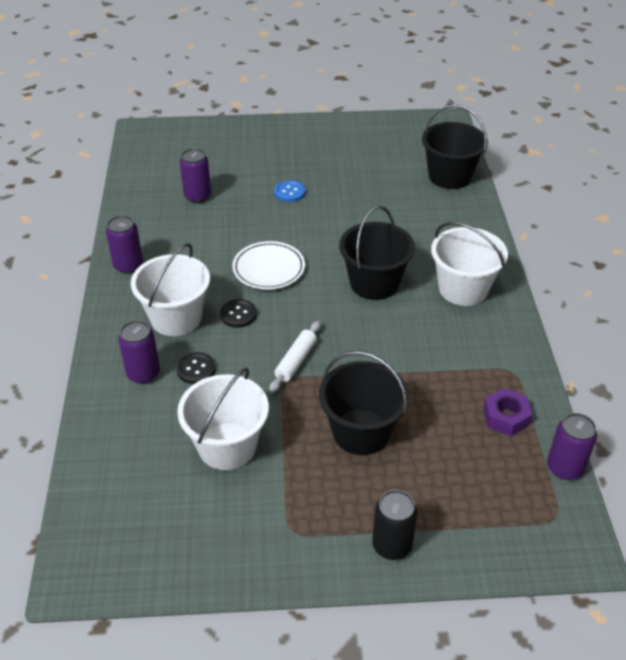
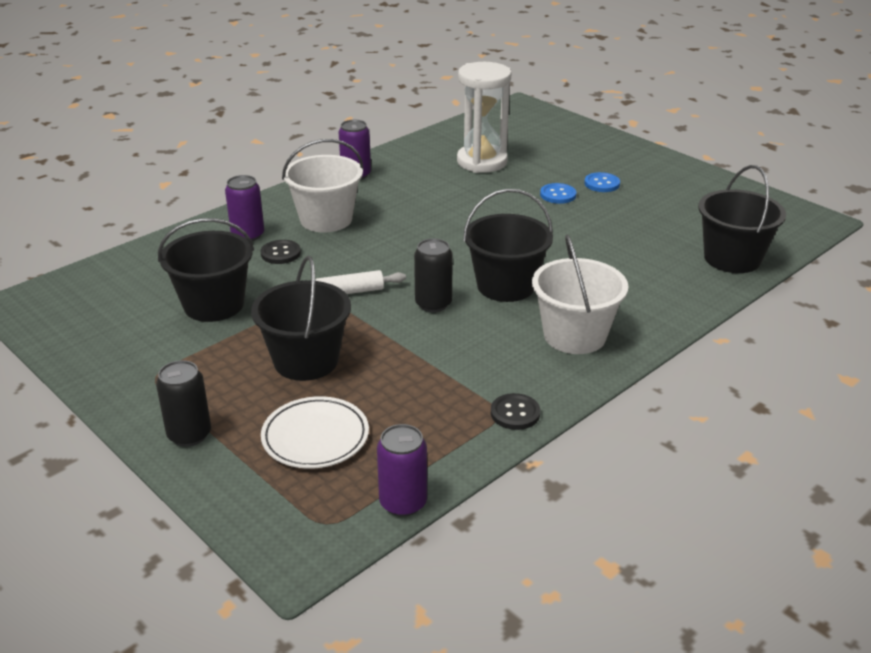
camera: 50 degrees right, 10 degrees down
white bucket [177,367,269,470] -> black bucket [158,218,254,322]
purple can [180,148,211,203] -> white hourglass [457,62,511,173]
black button [220,299,257,328] -> black button moved to [491,393,540,430]
white plate [232,241,305,290] -> white plate moved to [261,396,369,469]
purple nut [483,388,532,436] -> none
none -> black can [414,238,453,312]
none -> blue button [584,172,620,192]

